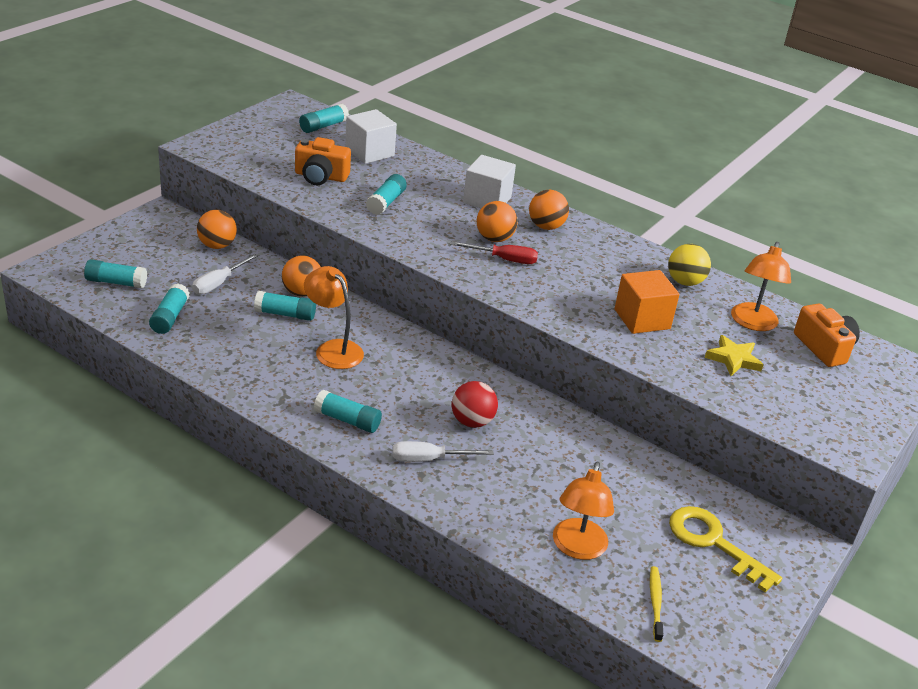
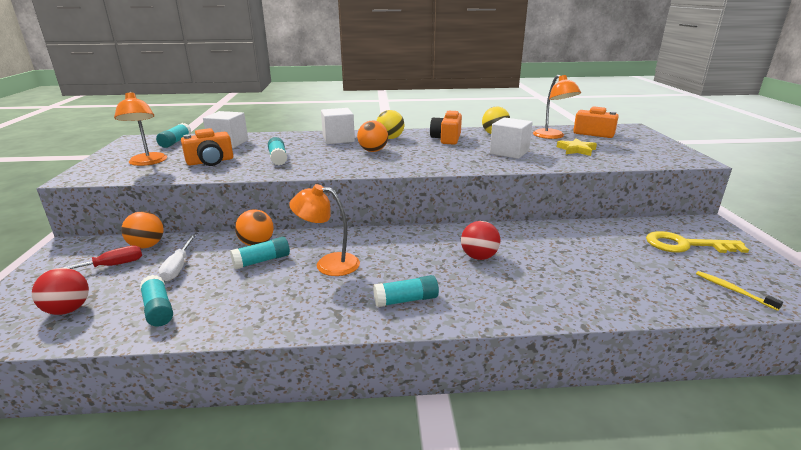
camera: 35 degrees left, 10 degrees down
turquoise glue stick [84,259,147,288] -> red ball [32,268,89,315]
white screwdriver [392,441,494,462] -> none
red screwdriver [450,241,538,264] -> red screwdriver moved to [44,246,142,273]
orange ball [529,190,569,230] -> yellow ball [376,110,404,139]
orange lamp [553,462,614,560] -> orange lamp moved to [114,92,167,166]
orange cube [614,270,680,334] -> white cube [490,117,533,159]
none -> orange camera [430,111,462,145]

